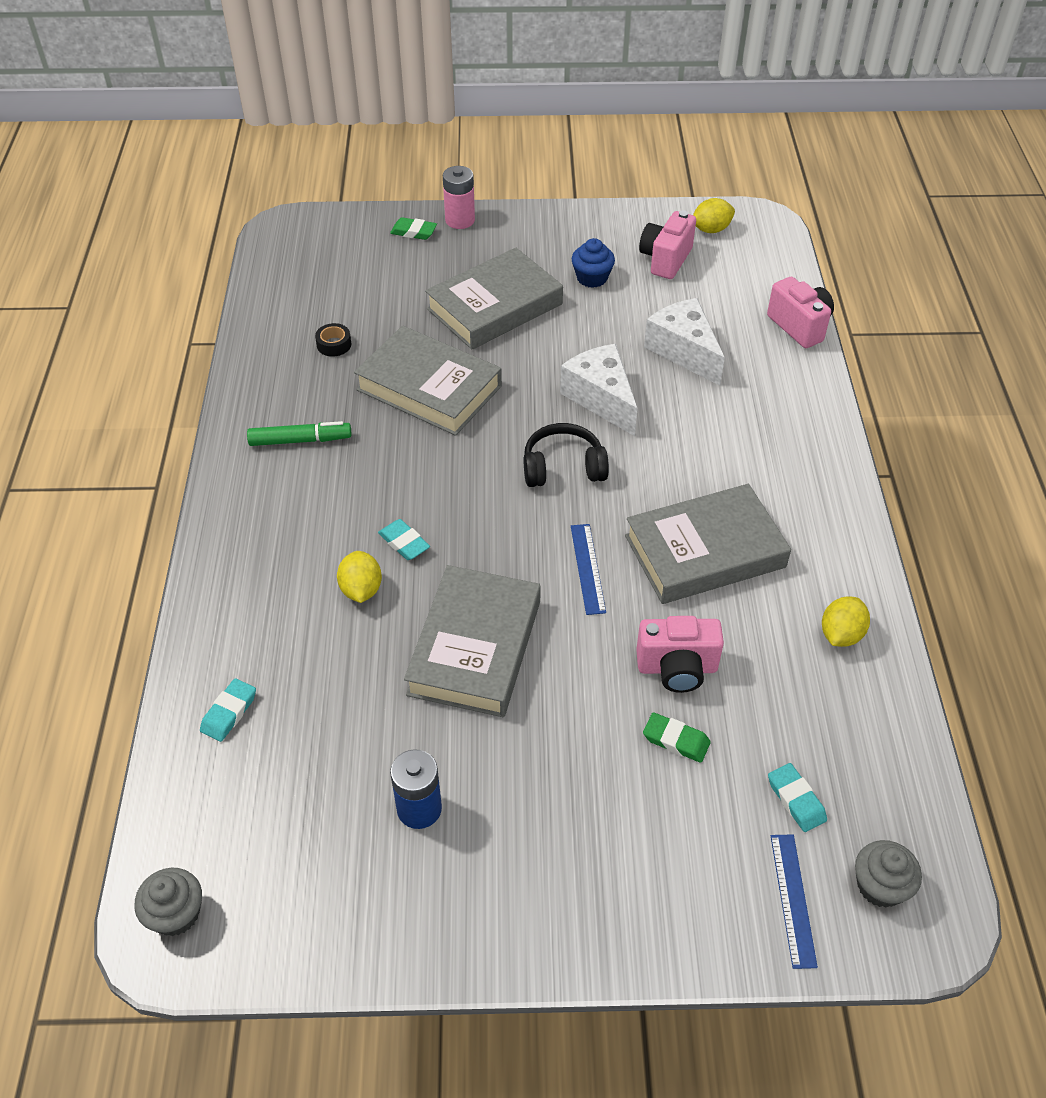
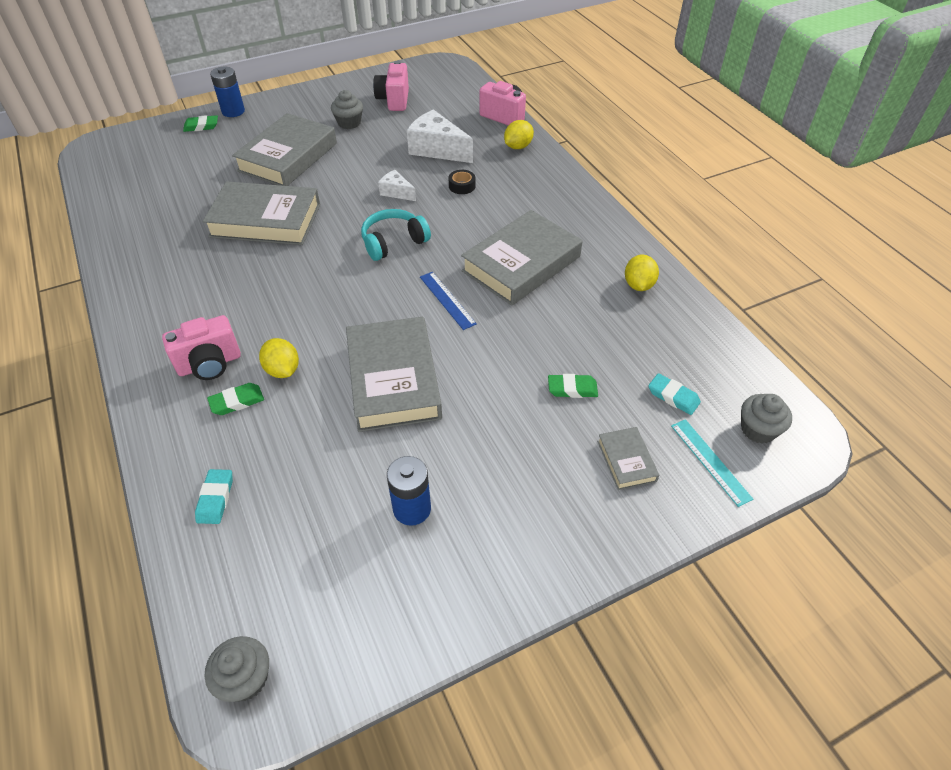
camera: 25 degrees left, 0 degrees up
green marker [247,421,352,446] -> none
black tape [315,323,351,357] -> black tape moved to [449,170,475,194]
turquoise eraser [378,519,430,560] -> none
pink battery [443,166,475,229] -> blue battery [210,67,245,117]
black headphones [524,423,609,487] -> turquoise headphones [361,209,431,261]
white cheese [560,344,638,436] -> white cheese [378,170,416,201], size x0.54
blue cupcake [572,238,615,288] -> grey cupcake [331,90,363,129]
pink camera [636,616,724,693] -> pink camera moved to [162,315,241,380]
yellow lemon [693,198,735,233] -> yellow lemon moved to [504,120,534,149]
blue ruler [771,834,818,969] -> turquoise ruler [671,419,753,507]
none -> green eraser [207,383,264,415]
none -> grey book [597,427,659,490]

